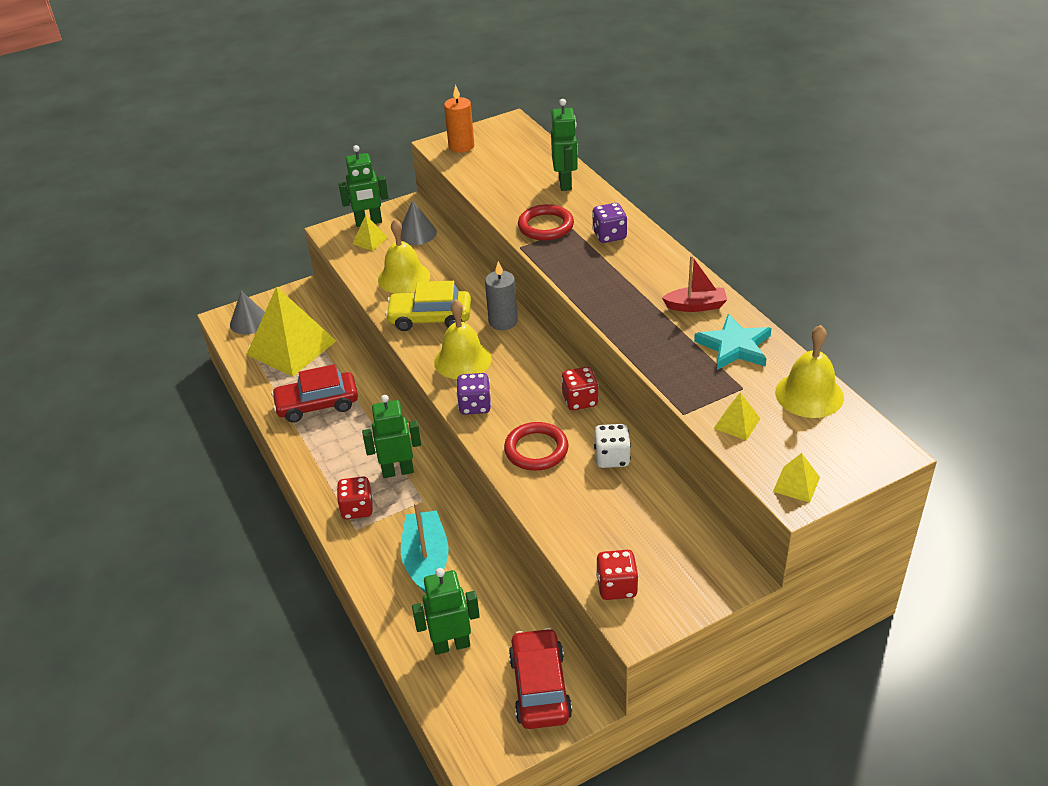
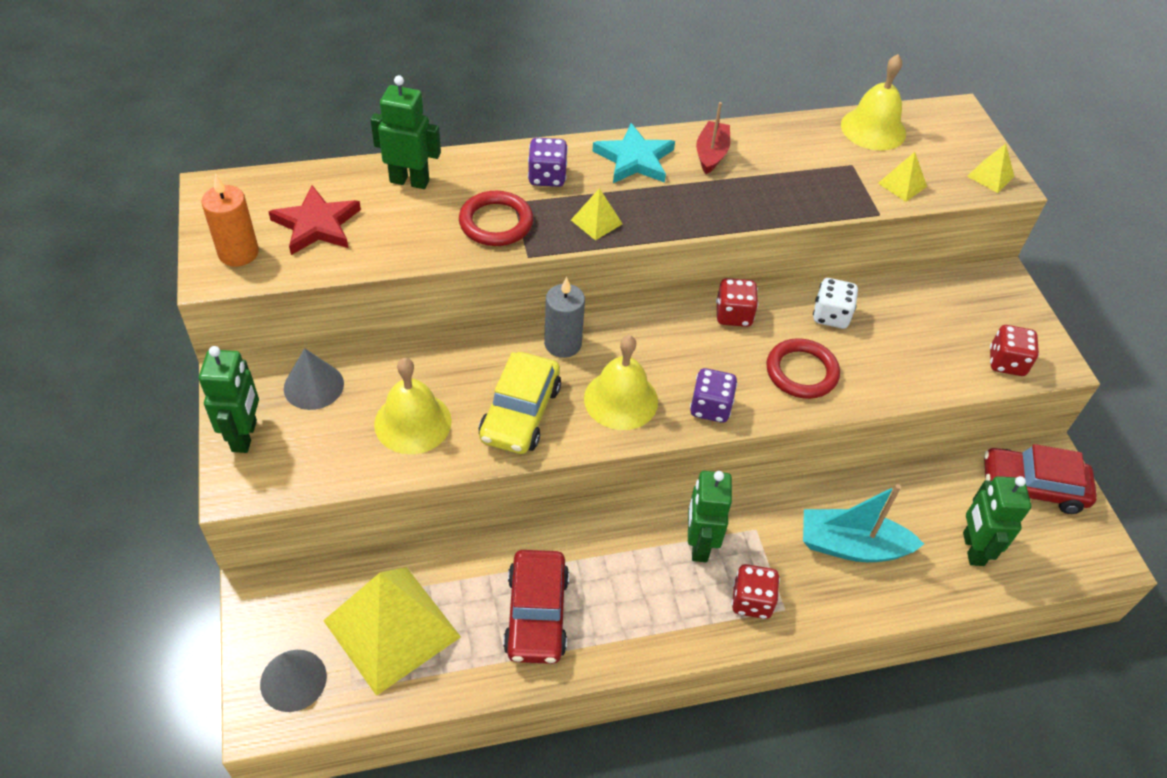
camera: 80 degrees left, 10 degrees up
yellow pyramid [352,215,388,251] -> yellow pyramid moved to [571,188,623,240]
turquoise star [694,314,772,370] -> turquoise star moved to [593,123,675,183]
none -> red star [268,185,361,255]

